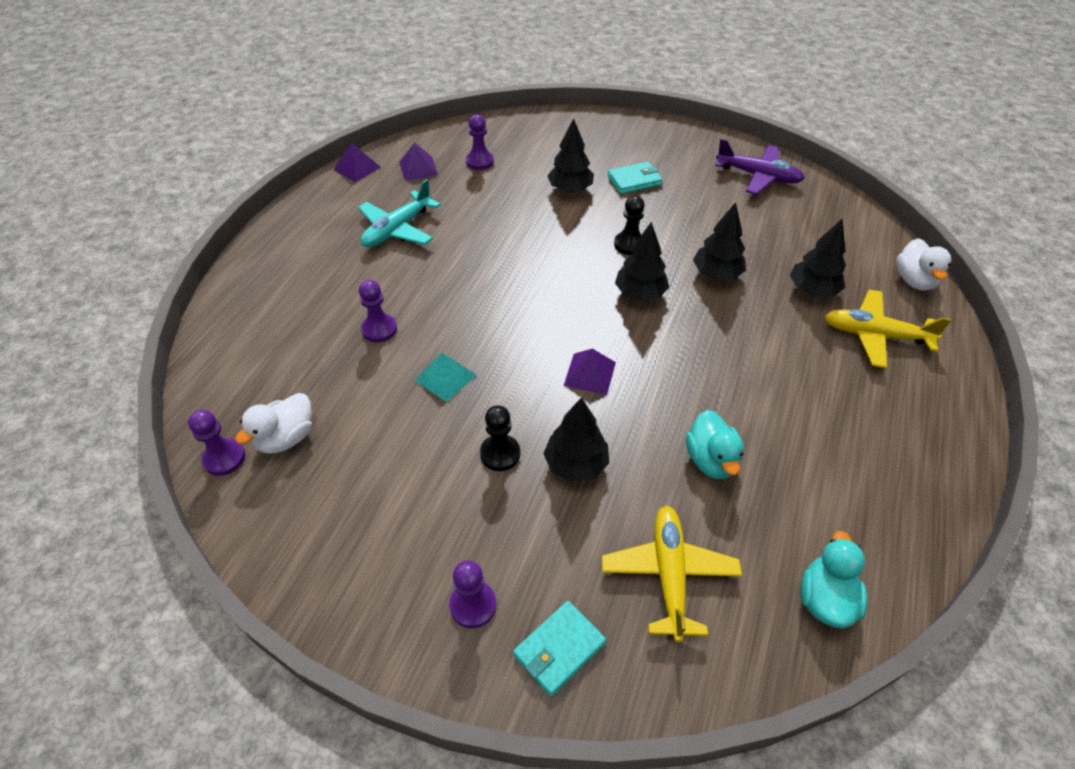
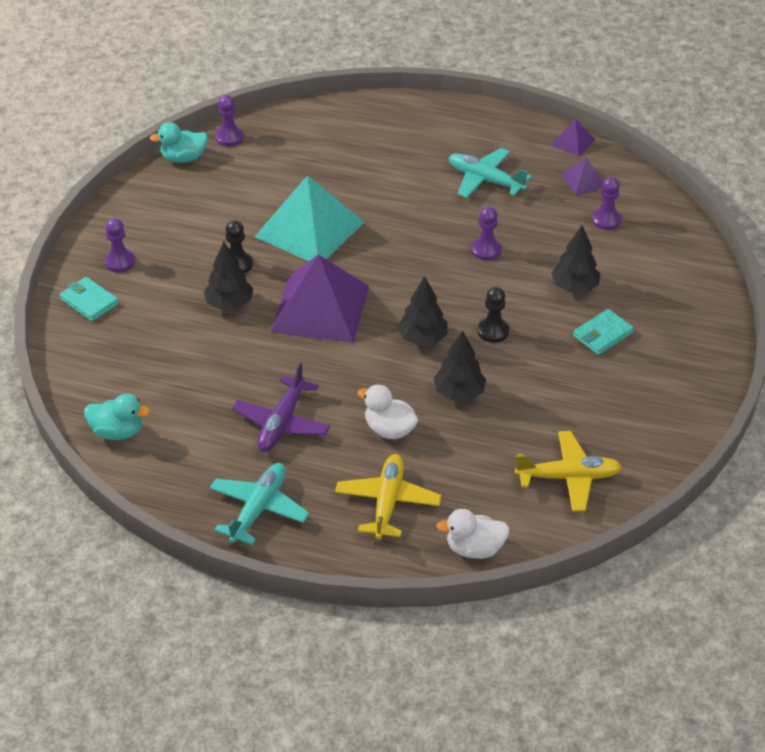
camera: 85 degrees right, 5 degrees down
white duck [235,393,312,454] -> white duck moved to [357,385,418,439]
purple pawn [359,280,397,342] -> purple pawn moved to [471,206,502,261]
turquoise pyramid [415,352,476,402] -> turquoise pyramid [255,175,364,261], size x2.24
purple pyramid [564,349,616,395] -> purple pyramid [271,254,369,343], size x2.24
yellow plane [602,506,742,642] -> yellow plane moved to [515,431,622,512]
turquoise wallet [608,162,662,194] -> turquoise wallet turned 75 degrees clockwise [573,309,634,355]
turquoise duck [686,410,744,479] -> turquoise duck moved to [149,122,208,163]
purple plane [715,139,805,195] -> purple plane moved to [232,363,330,452]
black tree [790,218,846,297] -> none
none -> turquoise plane [210,463,310,545]

